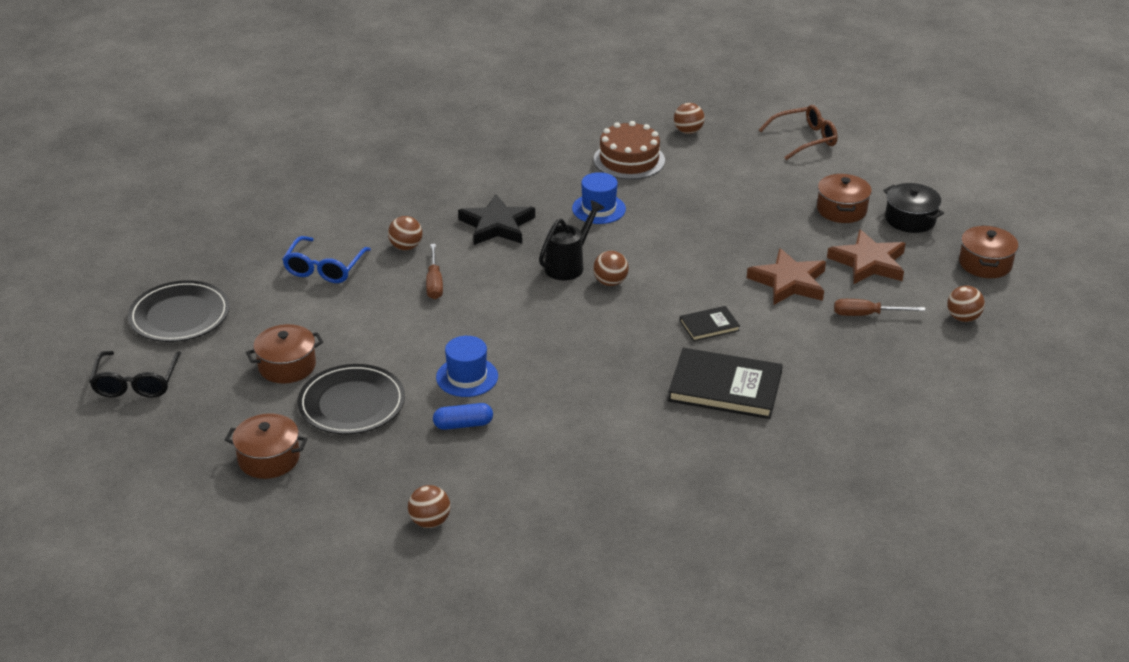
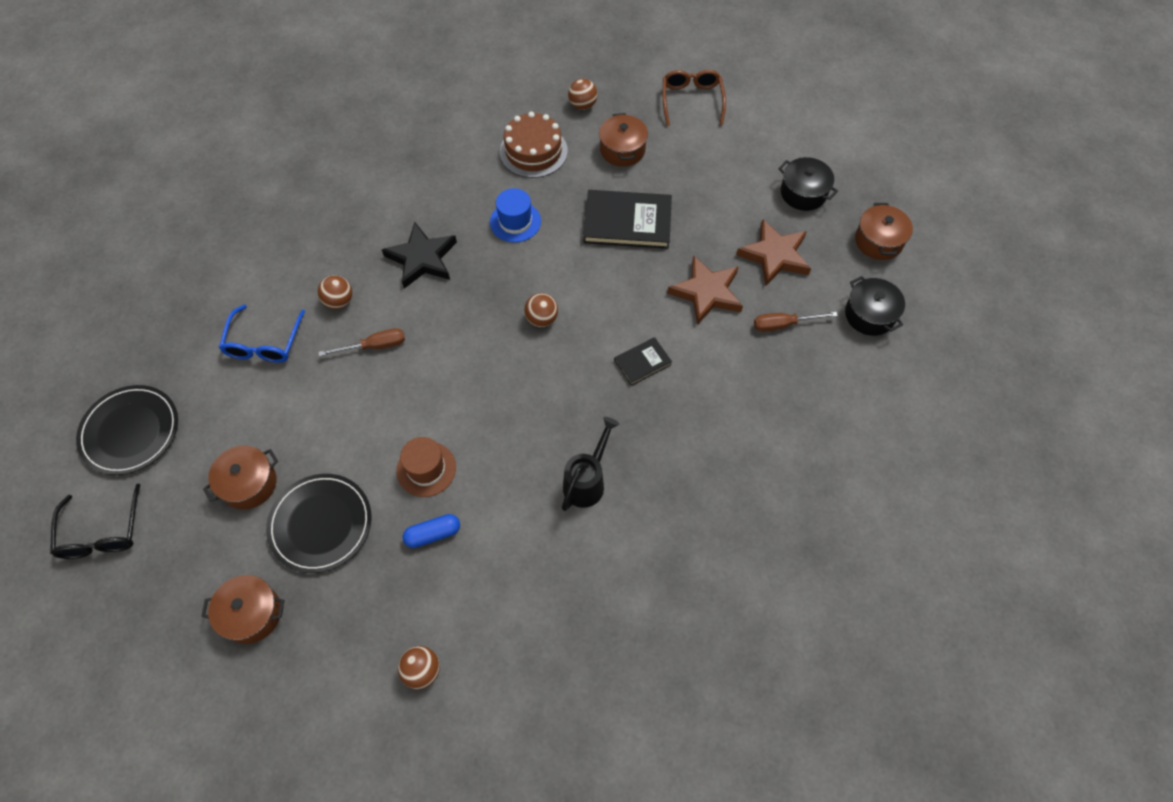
camera: 10 degrees left, 25 degrees up
brown screwdriver [426,244,443,299] -> brown screwdriver turned 90 degrees counterclockwise [318,328,405,356]
blue hat [436,336,498,397] -> brown hat [396,437,456,497]
black watering can [539,200,604,280] -> black watering can moved to [562,417,619,511]
black book [668,348,783,419] -> black book moved to [583,190,672,249]
brown glasses [759,105,838,160] -> brown glasses turned 60 degrees counterclockwise [663,70,726,126]
brown pot [817,174,872,223] -> brown pot moved to [599,113,648,167]
brown ball [947,286,985,322] -> black pot [845,276,905,336]

